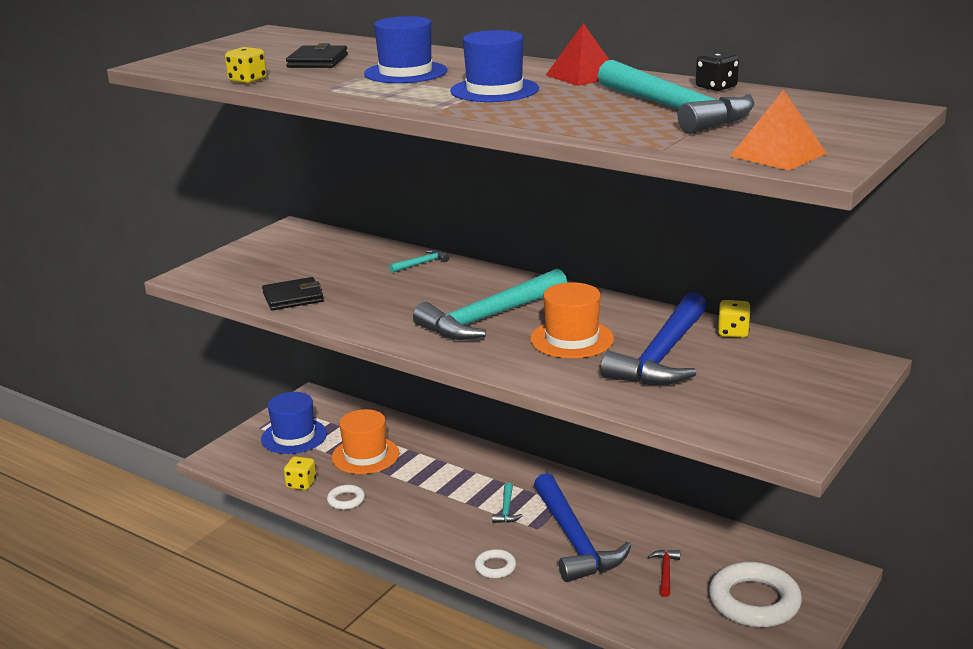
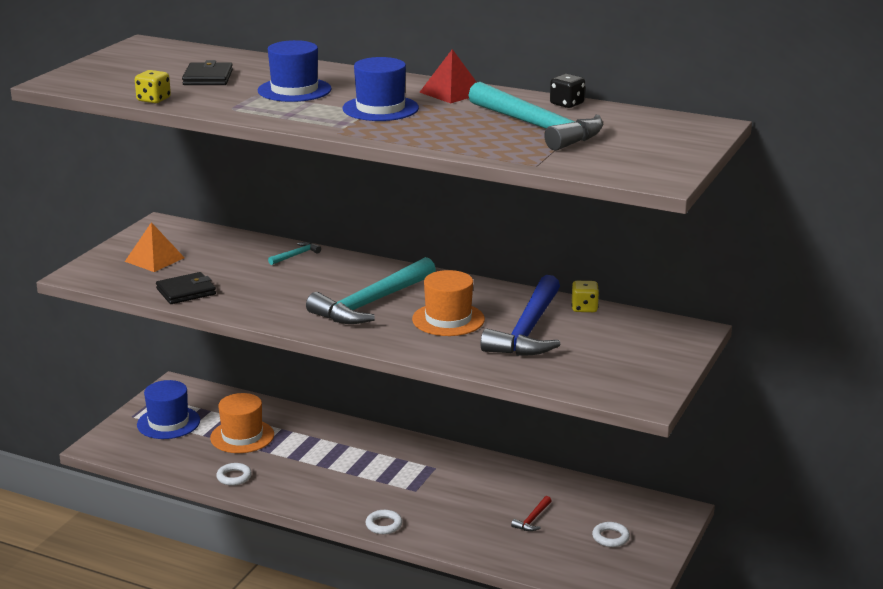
camera: 10 degrees left, 0 degrees up
yellow dice [284,456,316,490] -> none
turquoise hammer [492,483,523,523] -> none
blue hammer [534,473,631,582] -> none
red hammer [648,550,680,597] -> red hammer turned 150 degrees counterclockwise [511,496,552,531]
white ring [709,562,802,627] -> white ring [592,522,630,547], size x0.48
orange pyramid [730,90,827,170] -> orange pyramid moved to [125,222,185,272]

